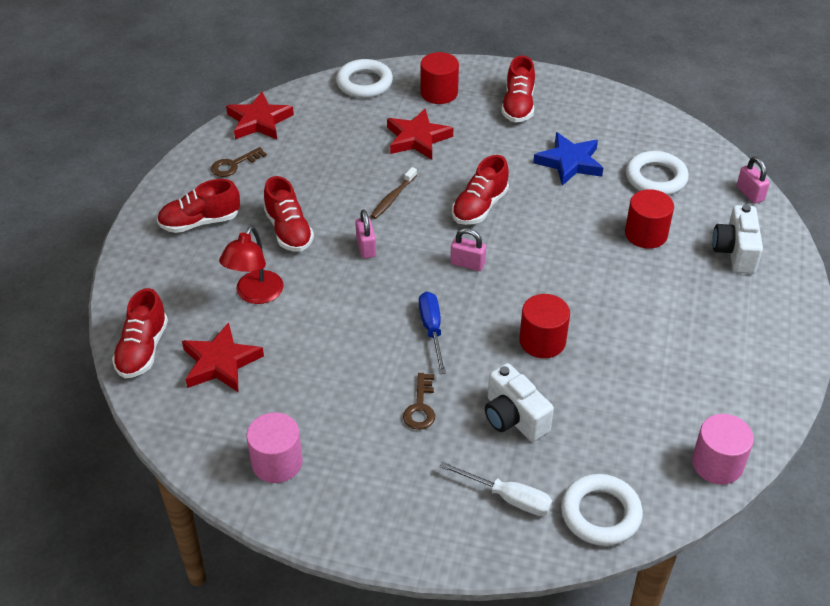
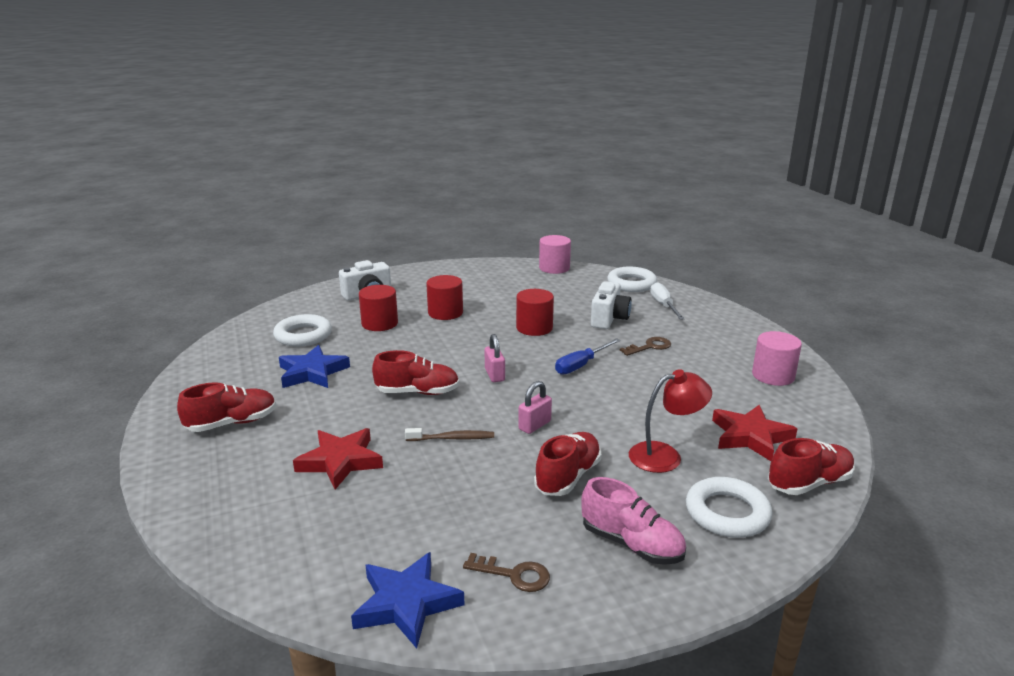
camera: 125 degrees left, 20 degrees down
red shoe [157,179,240,233] -> pink shoe [581,477,686,565]
red star [226,92,294,140] -> blue star [351,552,465,649]
white ring [336,59,393,98] -> white ring moved to [686,477,772,538]
red cylinder [420,52,459,104] -> red cylinder moved to [426,275,463,320]
pink padlock [737,156,770,204] -> none

